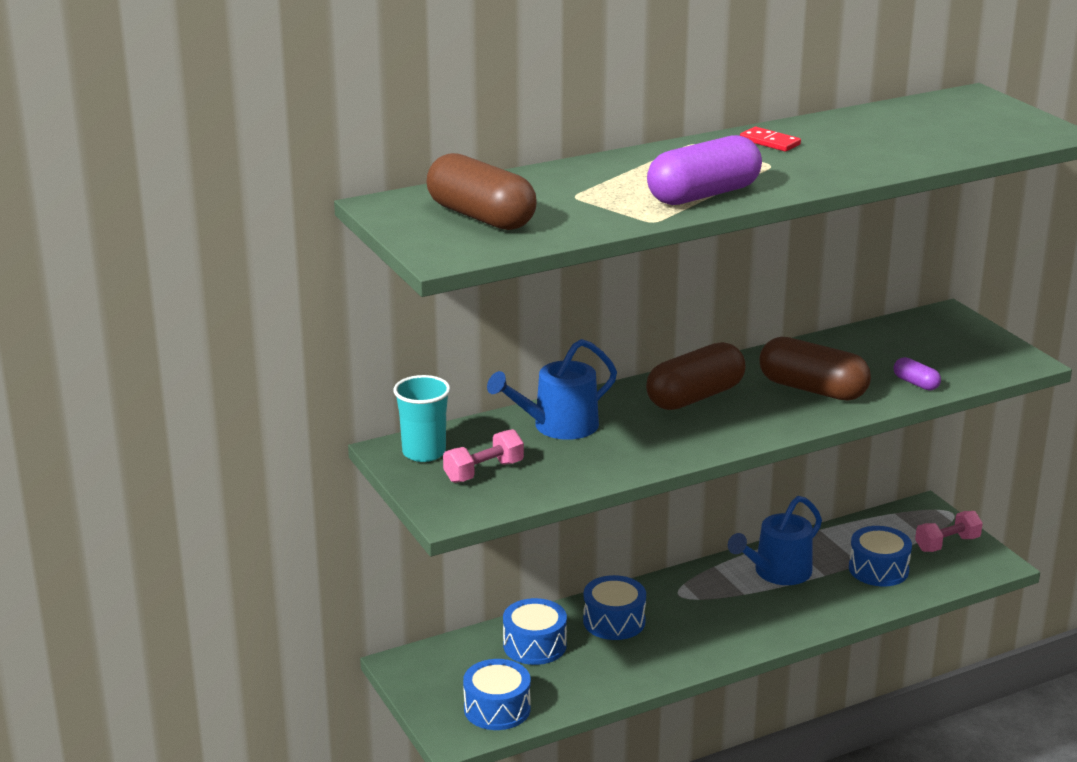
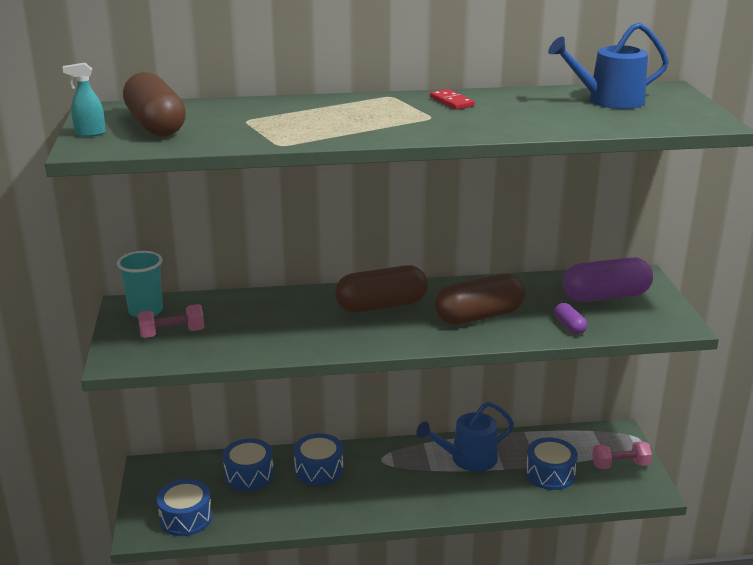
camera: 20 degrees right, 0 degrees up
blue watering can [487,339,617,440] -> blue watering can moved to [548,22,669,109]
purple capsule [647,135,762,205] -> purple capsule moved to [563,257,653,302]
brown capsule [760,337,871,401] -> brown capsule turned 75 degrees counterclockwise [435,274,525,325]
none -> turquoise spray bottle [63,63,106,137]

